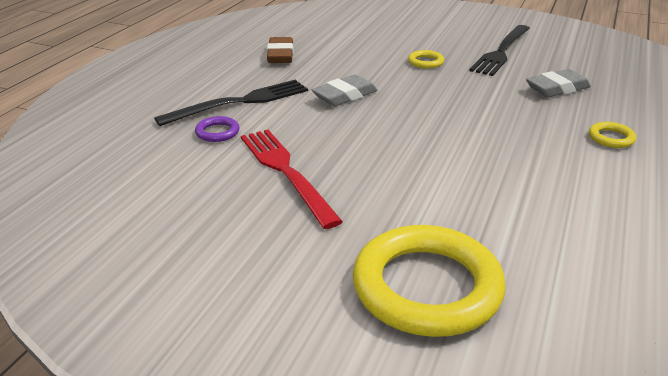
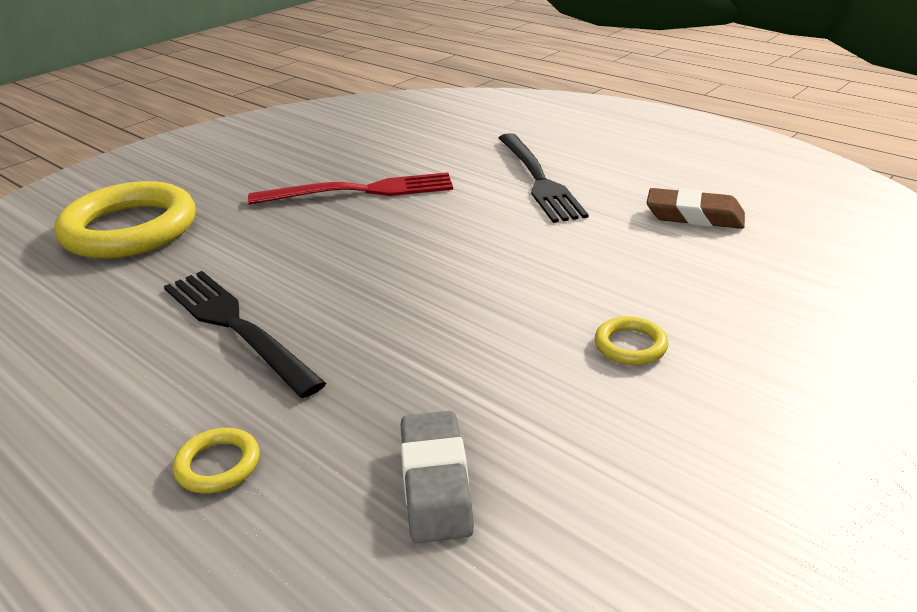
camera: 110 degrees right, 0 degrees up
purple ring [195,116,239,142] -> none
grey eraser [312,75,377,106] -> none
black fork [469,25,530,76] -> black fork moved to [164,271,326,398]

